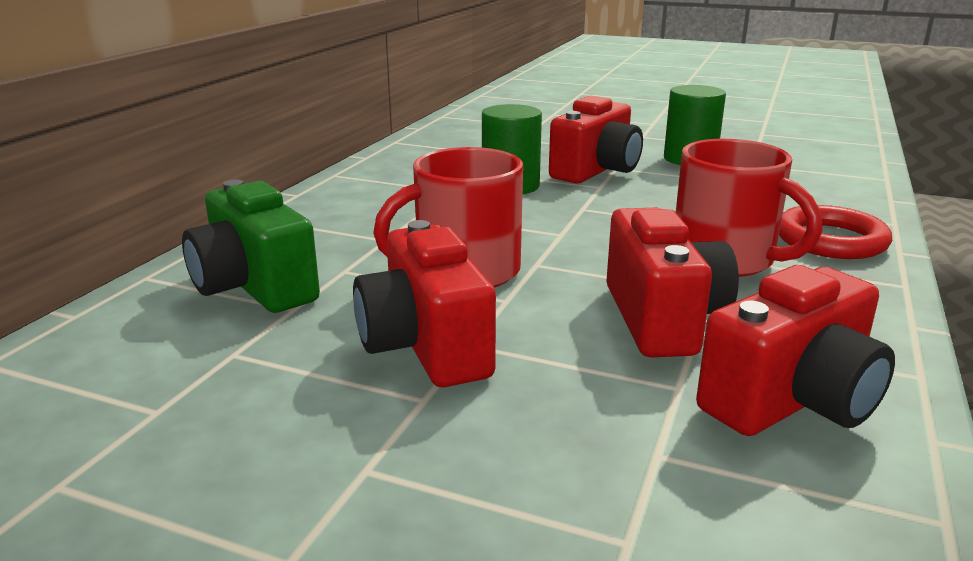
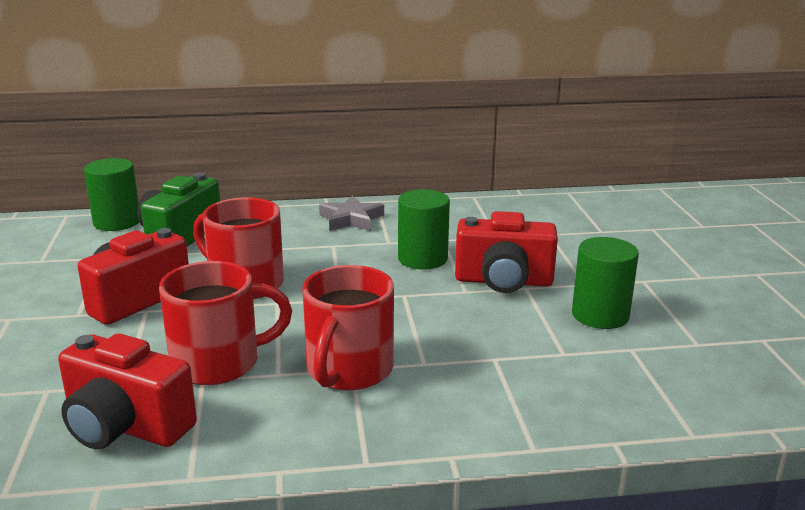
camera: 60 degrees right, 0 degrees up
red camera [606,208,739,358] -> red mug [159,261,292,385]
red ring [779,205,892,259] -> none
none -> green cylinder [84,158,139,231]
none -> grey star [319,195,384,231]

